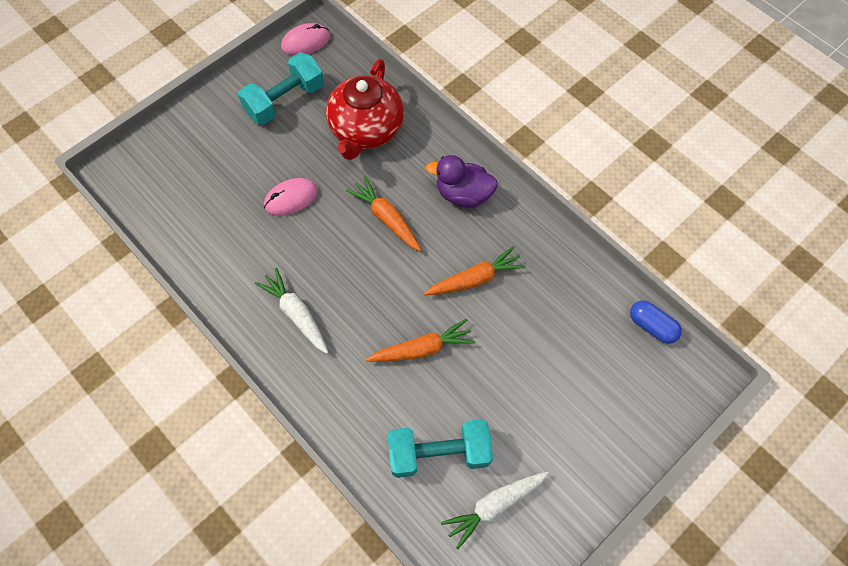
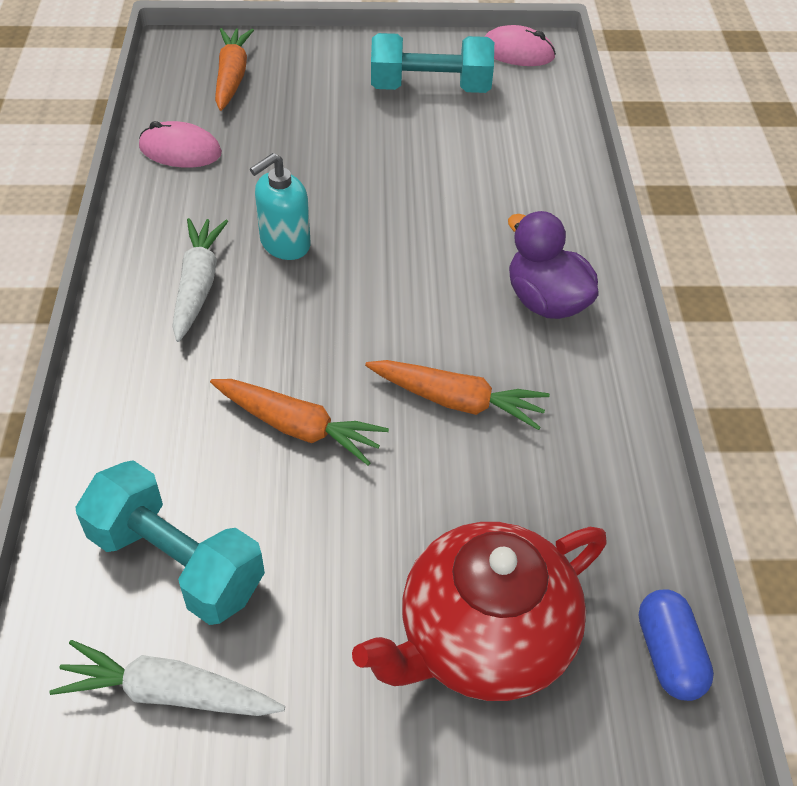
camera: 40 degrees right, 15 degrees down
pink mouse [264,178,318,216] -> pink mouse moved to [139,121,222,168]
red teapot [326,59,404,160] -> red teapot moved to [352,522,607,701]
orange carrot [346,176,421,251] -> orange carrot moved to [215,28,254,111]
none -> turquoise soap dispenser [250,153,310,260]

